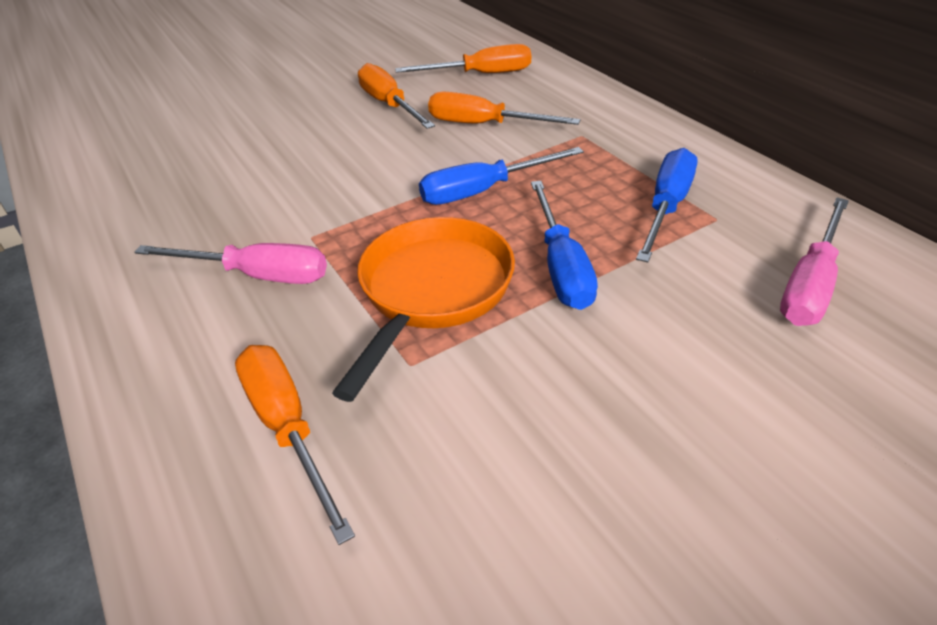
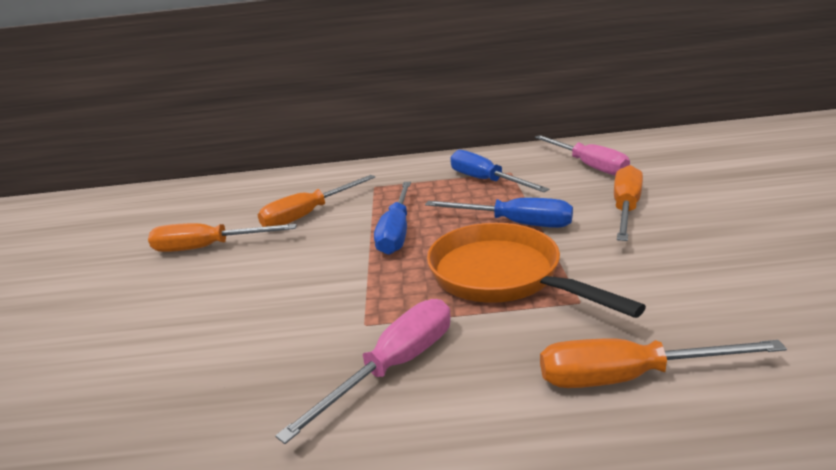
camera: 60 degrees left, 15 degrees down
orange screwdriver [395,44,531,73] -> orange screwdriver moved to [614,165,643,241]

